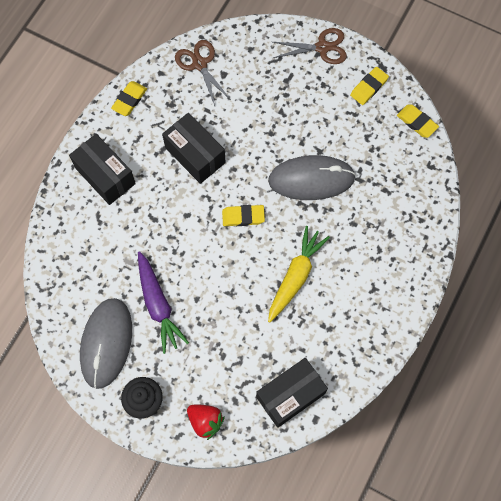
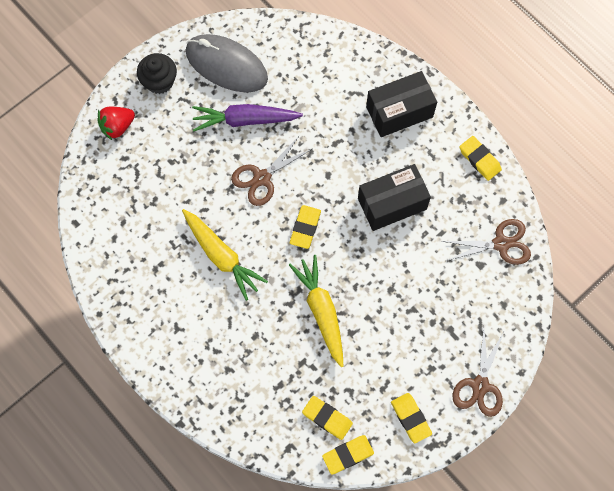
camera: 110 degrees right, 0 degrees up
black box [256,358,328,428] -> none
grey mouse [268,155,356,200] -> yellow carrot [289,255,343,367]
none -> brown scissors [231,135,312,206]
none -> yellow eraser [302,396,353,440]

